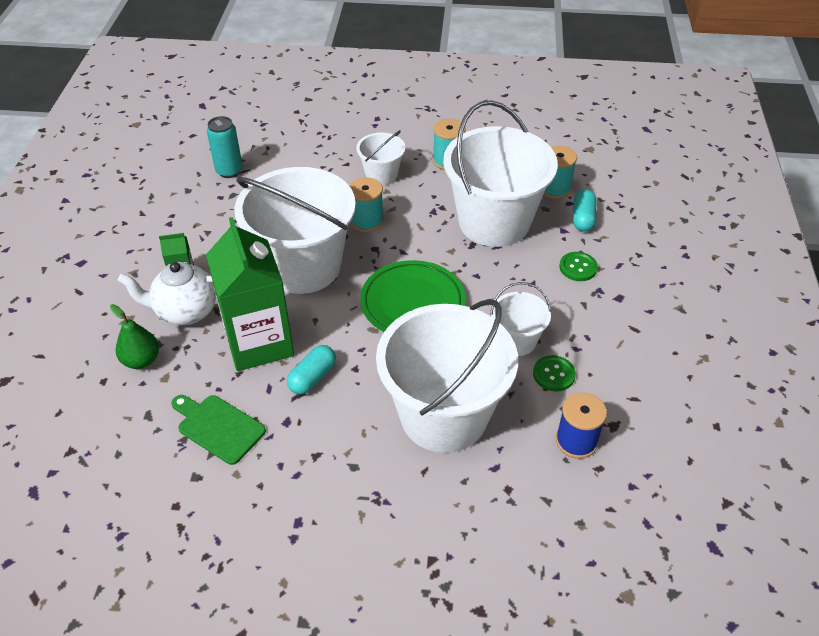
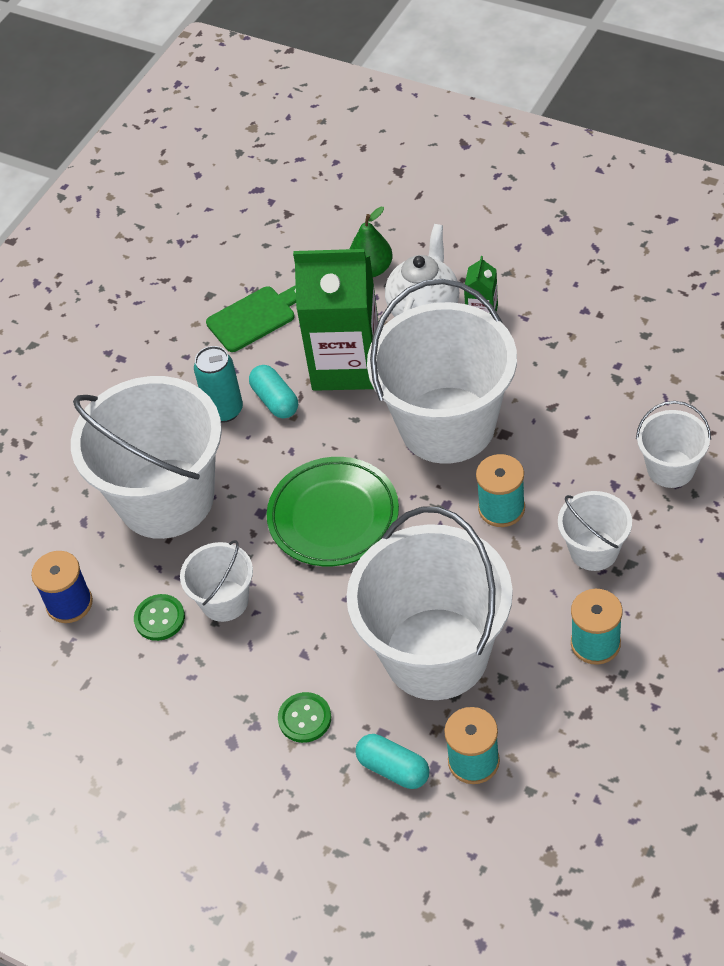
camera: 120 degrees right, 5 degrees up
turquoise can [207,116,243,178] -> turquoise can moved to [194,346,243,423]
none -> white bucket [636,401,711,488]

